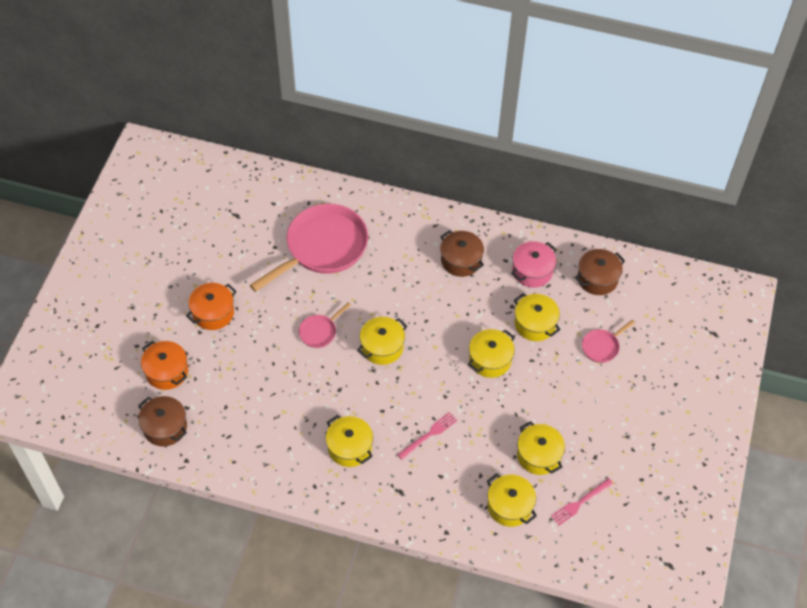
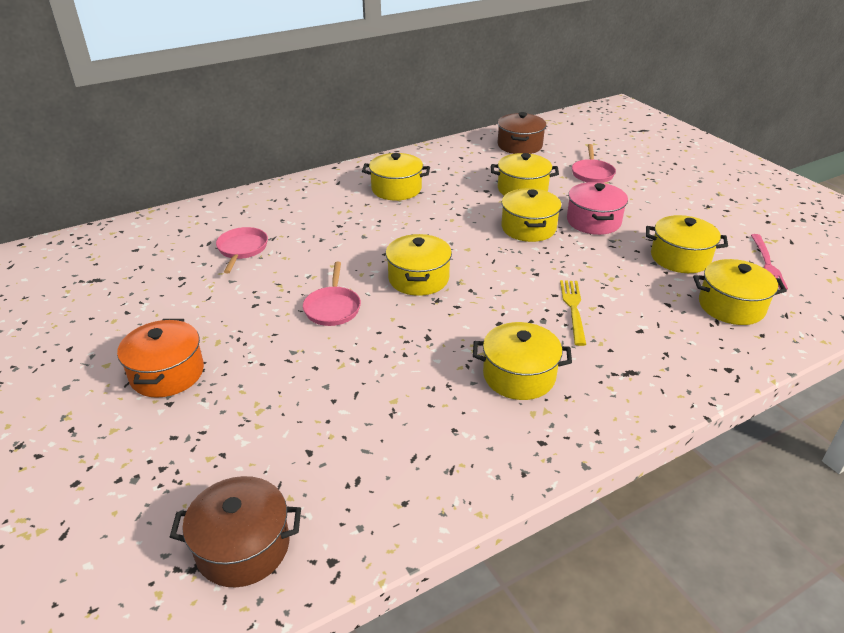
camera: 45 degrees left, 20 degrees down
orange pot [141,341,188,390] -> none
pink pan [250,204,368,292] -> pink pan [216,227,268,273], size x0.44
pink fork [397,412,457,460] -> yellow fork [560,280,586,346]
brown pot [440,230,484,277] -> yellow pot [362,153,430,200]
pink pot [511,241,557,288] -> pink pot moved to [567,182,628,235]

